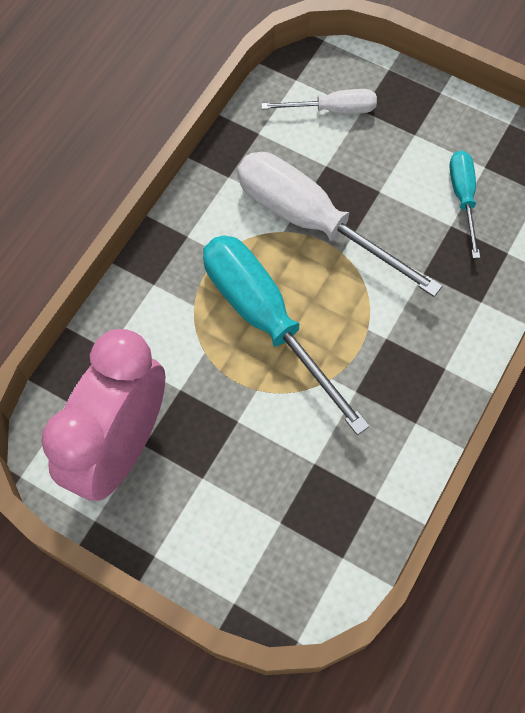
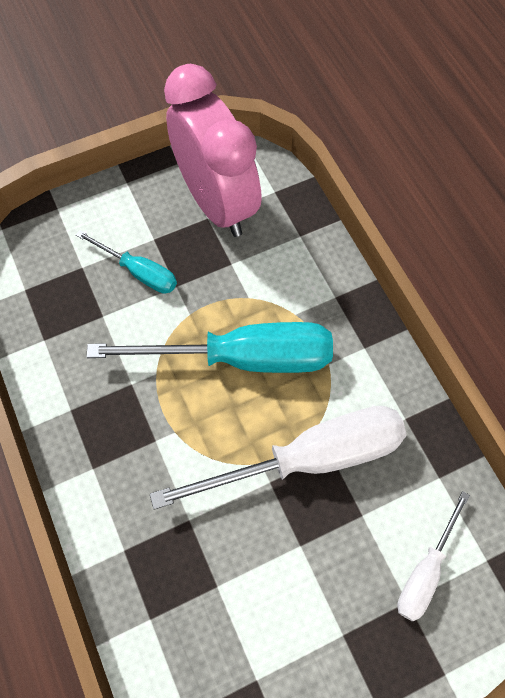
camera: 125 degrees right, 0 degrees up
turquoise screwdriver [449,150,480,258] -> turquoise screwdriver moved to [76,230,177,293]

